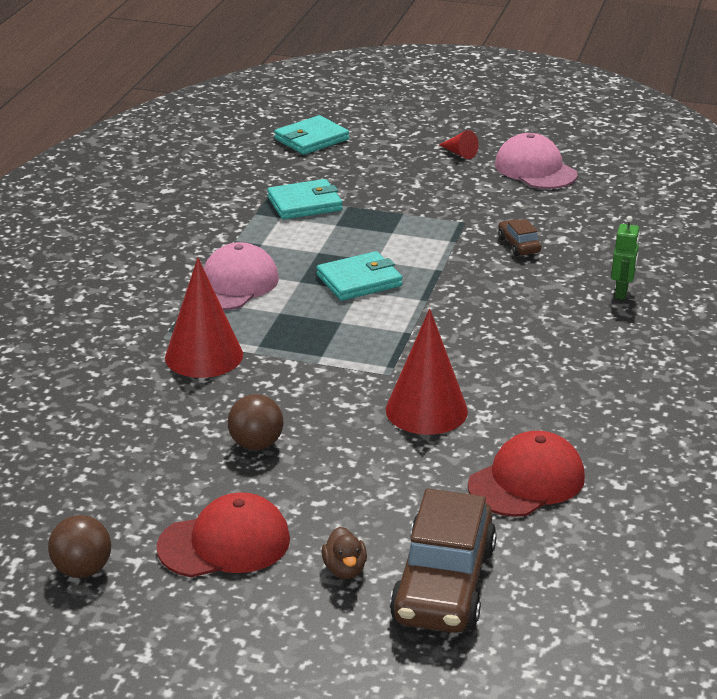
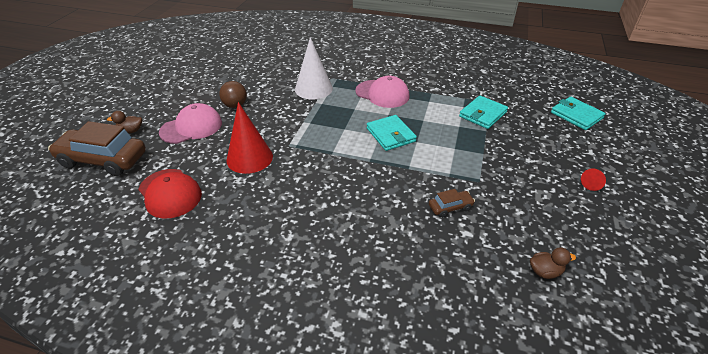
camera: 90 degrees right, 10 degrees up
brown ball [48,515,111,578] -> none
red cap [156,492,290,577] -> none
red cone [165,258,243,378] -> white cone [295,37,333,100]
turquoise wallet [267,179,343,220] -> turquoise wallet turned 60 degrees clockwise [459,96,508,129]
pink cap [495,133,578,189] -> pink cap moved to [159,103,222,144]
green robot [611,216,640,300] -> none
none -> brown duck [530,247,576,279]

